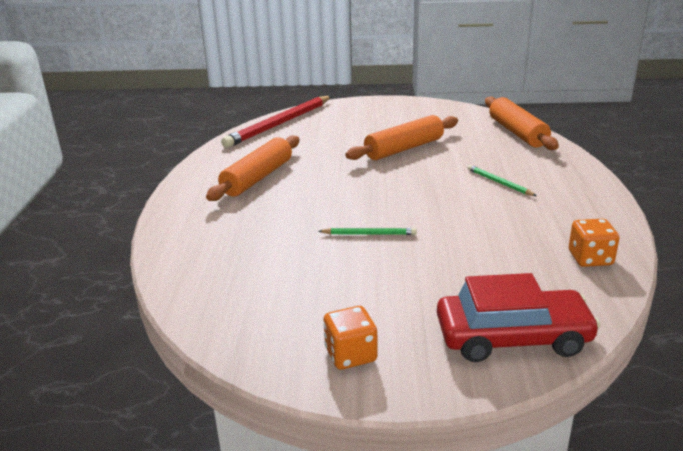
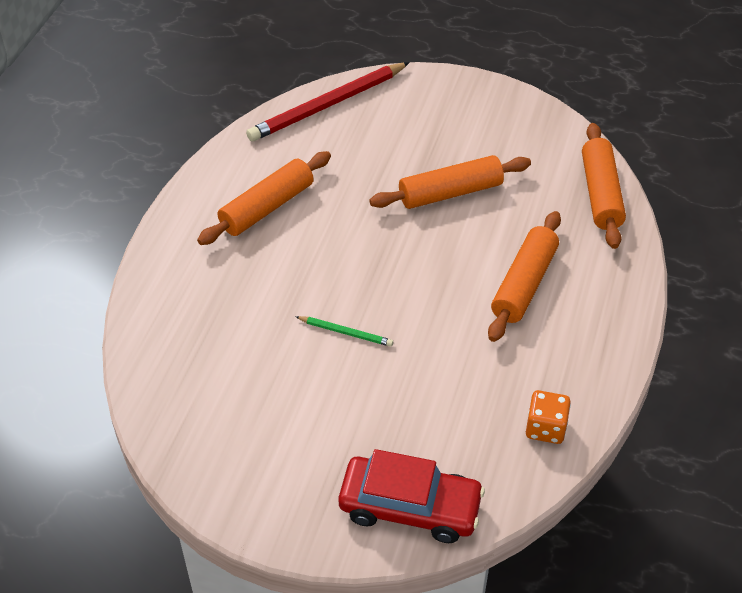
camera: 15 degrees right, 20 degrees up
orange dice [323,306,377,370] -> none
green pencil [468,165,537,196] -> orange rolling pin [488,211,561,342]

